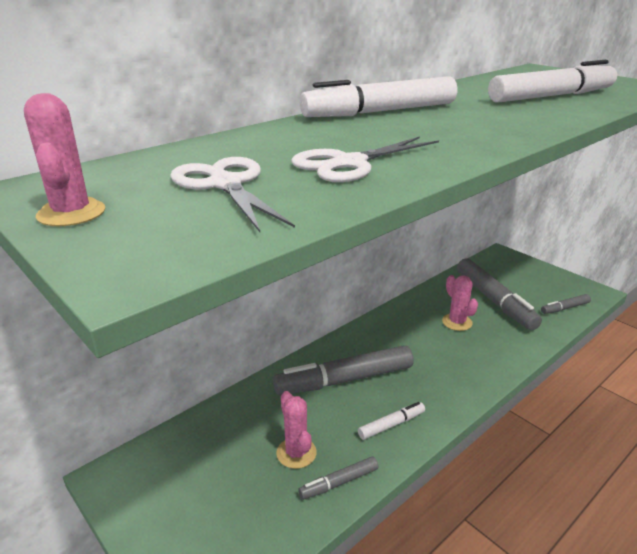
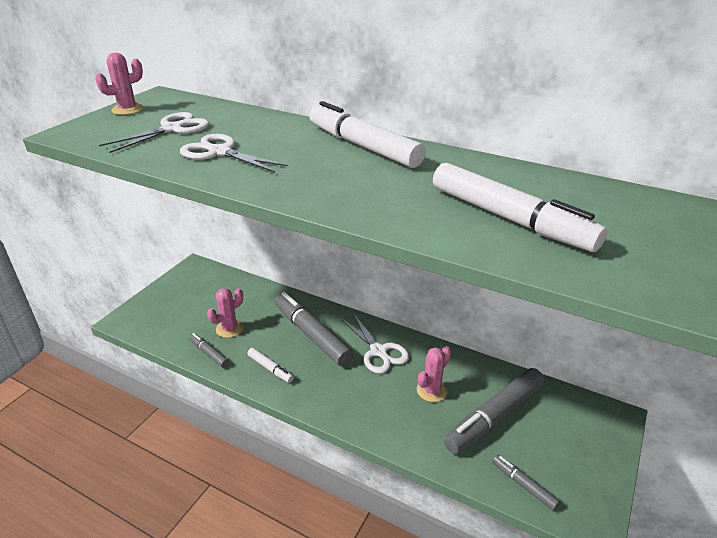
camera: 70 degrees right, 5 degrees up
none -> white scissors [340,313,409,374]

